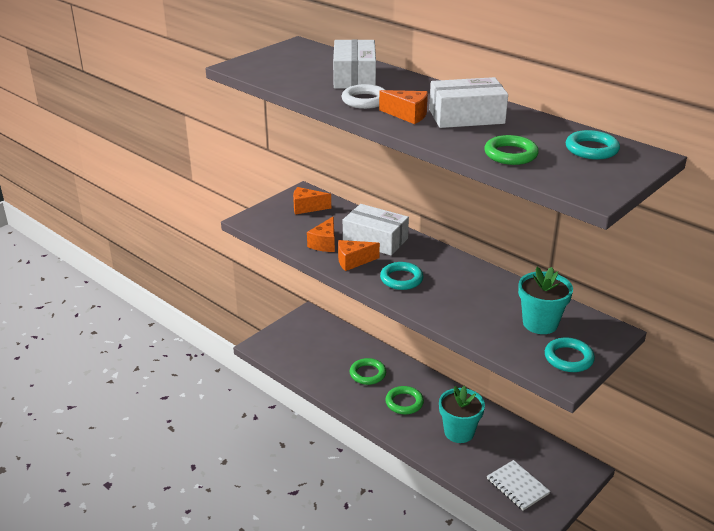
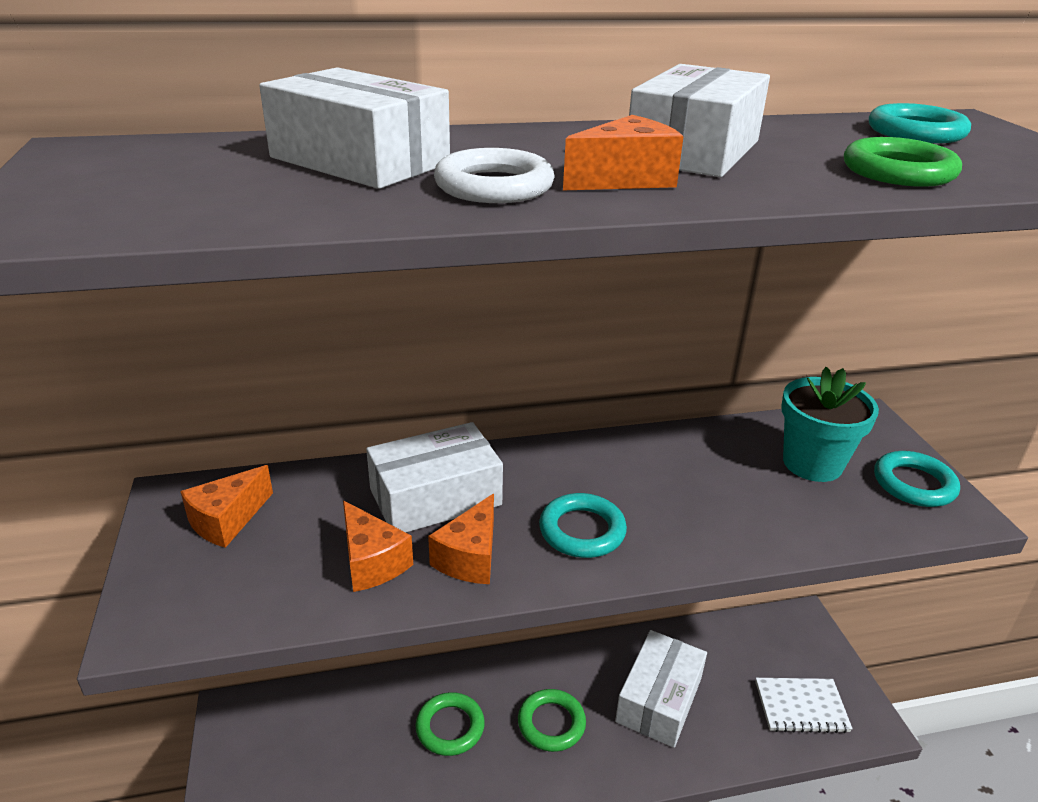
camera: 55 degrees left, 0 degrees up
turquoise flower pot [439,386,485,443] -> white box [615,630,707,748]

